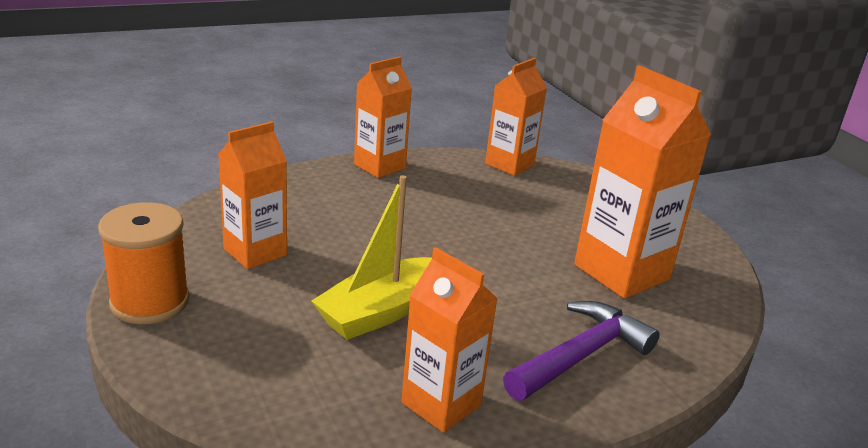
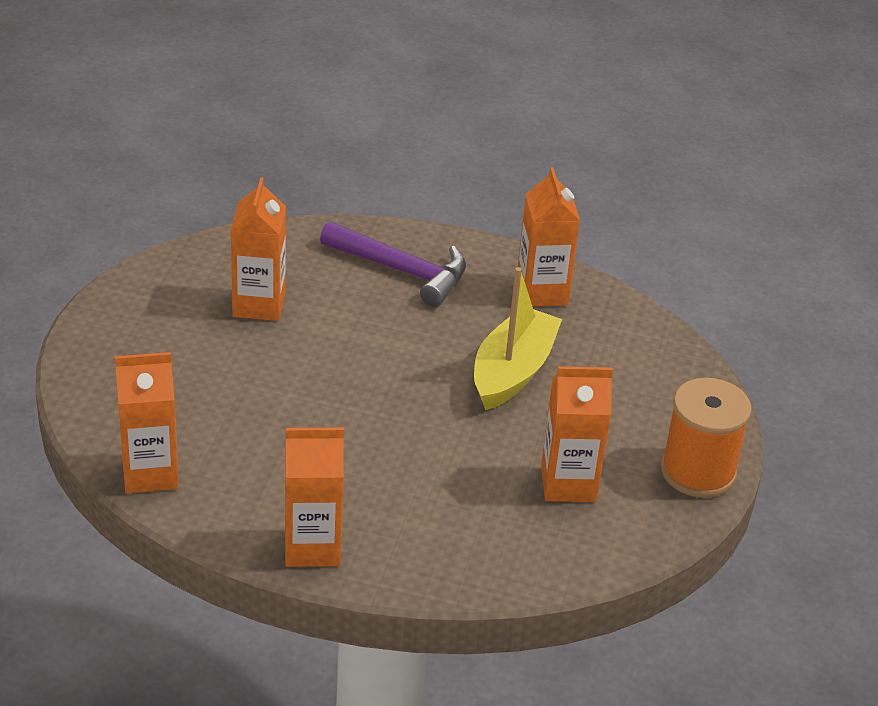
camera: 140 degrees left, 10 degrees up
yellow boat [311,175,432,340] -> yellow boat turned 60 degrees counterclockwise [474,267,562,410]
purple hammer [503,301,660,401] -> purple hammer turned 150 degrees counterclockwise [320,221,466,307]
orange carton [574,65,711,299] -> orange carton [231,177,286,321], size x0.65

